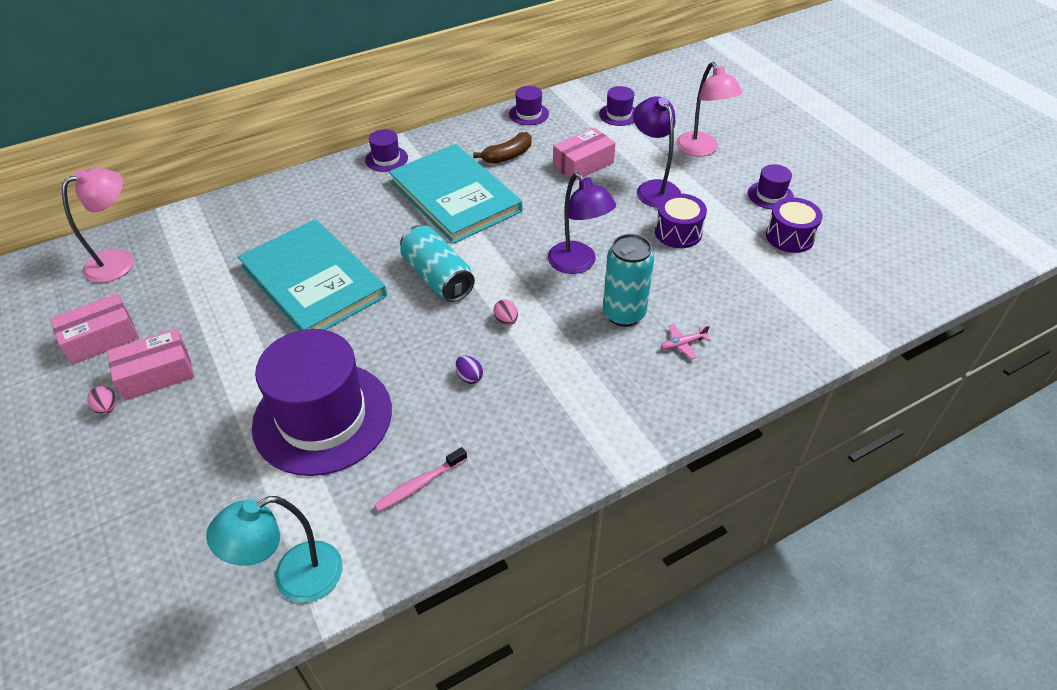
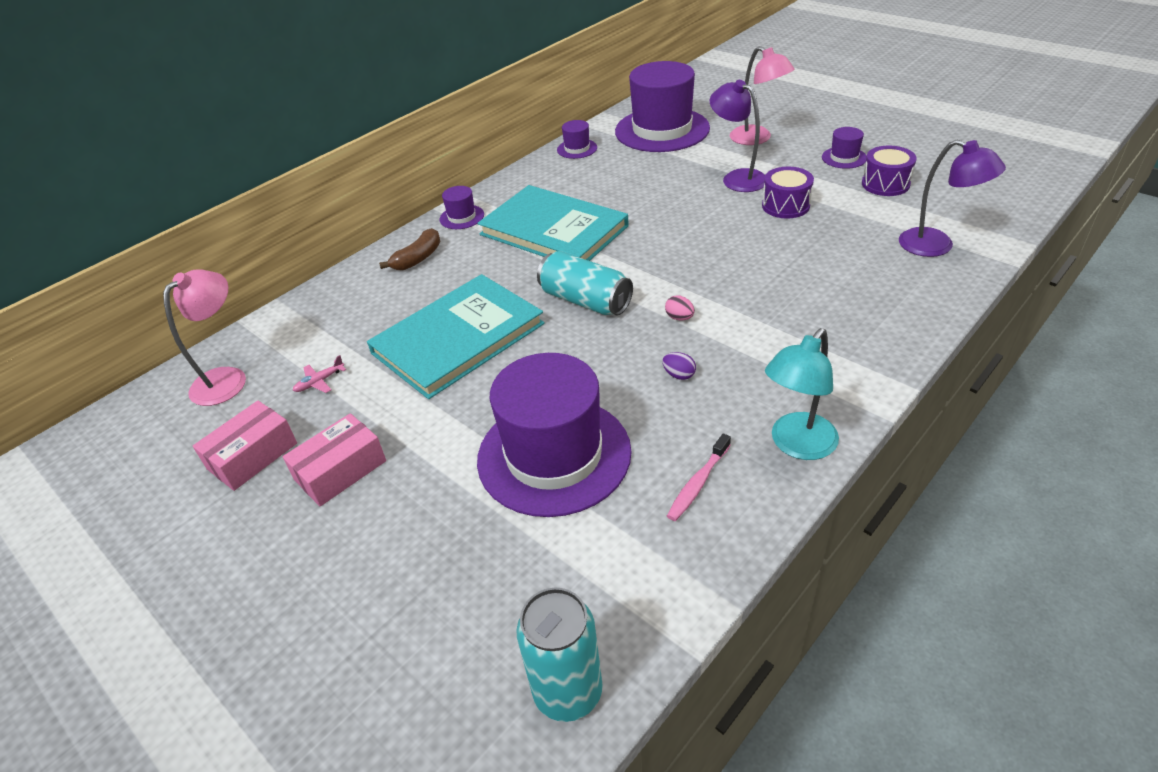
camera: 15 degrees left, 5 degrees down
pink egg [87,386,116,415] -> none
turquoise lamp [206,496,343,603] -> turquoise lamp moved to [765,328,839,460]
turquoise book [238,219,387,331] -> turquoise book turned 75 degrees counterclockwise [367,274,545,399]
brown banana [473,132,531,164] -> brown banana moved to [379,228,440,270]
purple lamp [548,173,616,274] -> purple lamp moved to [899,140,1006,257]
pink box [553,128,615,181] -> none
purple hat [599,86,635,126] -> purple hat [615,61,710,152], size x2.37
turquoise can [603,234,654,327] -> turquoise can moved to [517,588,603,722]
pink plane [661,324,711,359] -> pink plane moved to [293,355,346,393]

